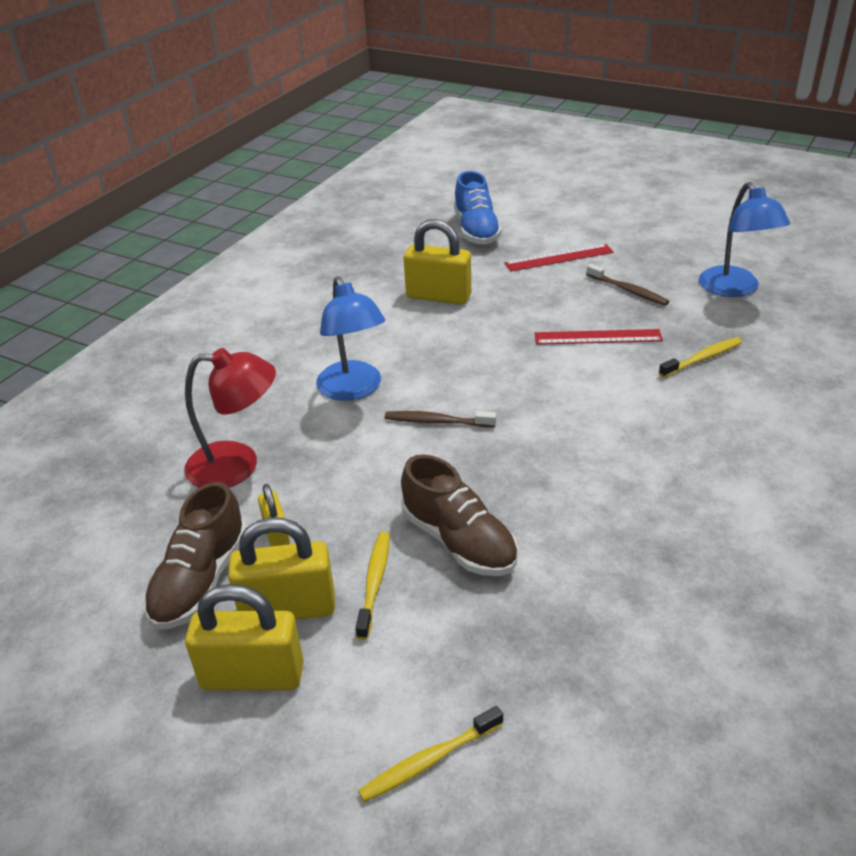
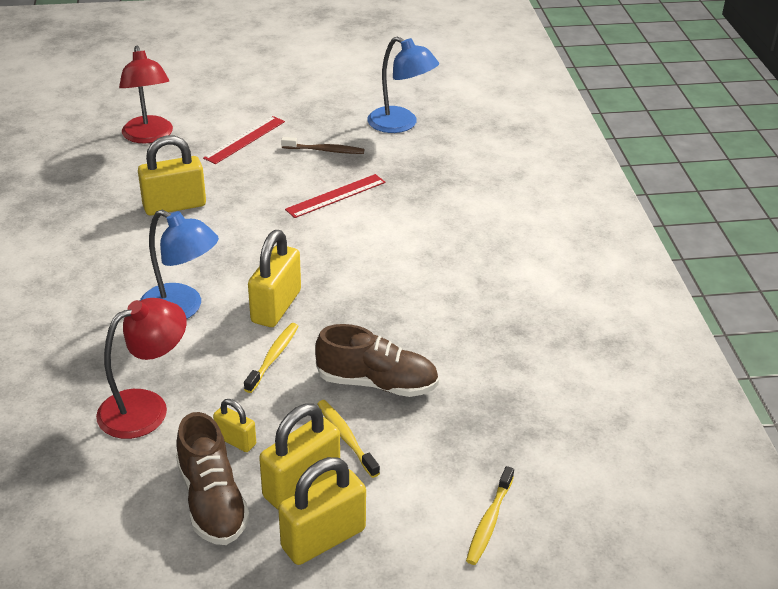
camera: 40 degrees left, 0 degrees up
brown toothbrush [385,411,496,428] -> yellow padlock [248,230,301,327]
blue shoe [454,171,502,245] -> red lamp [119,46,173,143]
yellow toothbrush [659,337,742,378] -> yellow toothbrush moved to [244,323,299,393]

